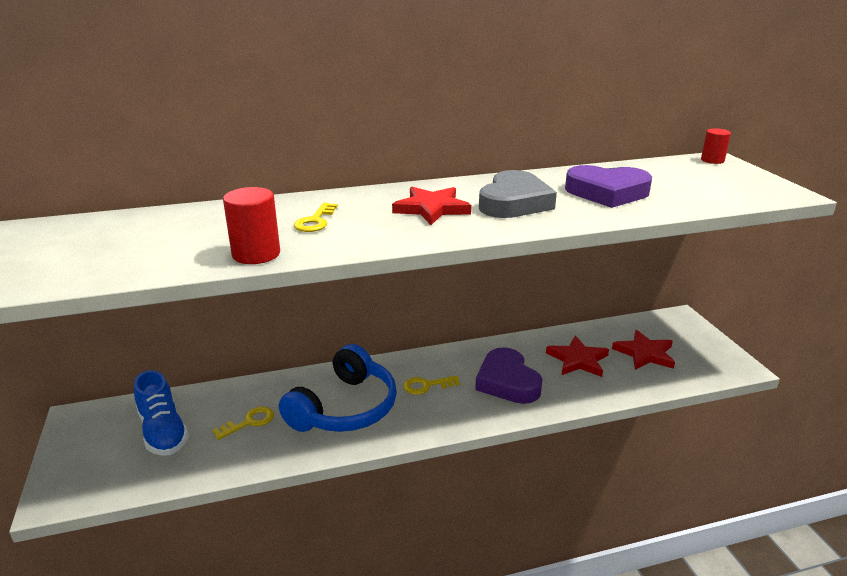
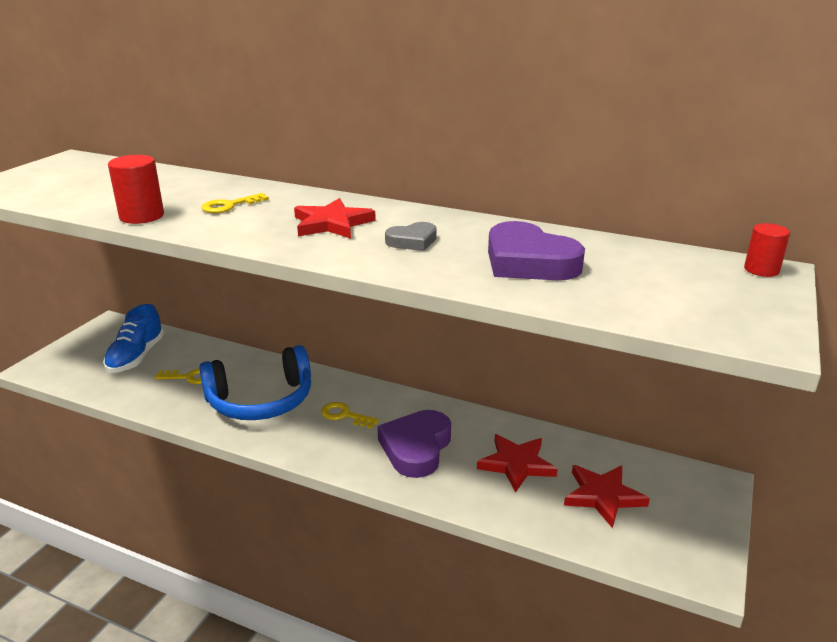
camera: 40 degrees right, 0 degrees up
grey heart [479,170,557,218] -> grey heart [385,222,437,251], size x0.54

